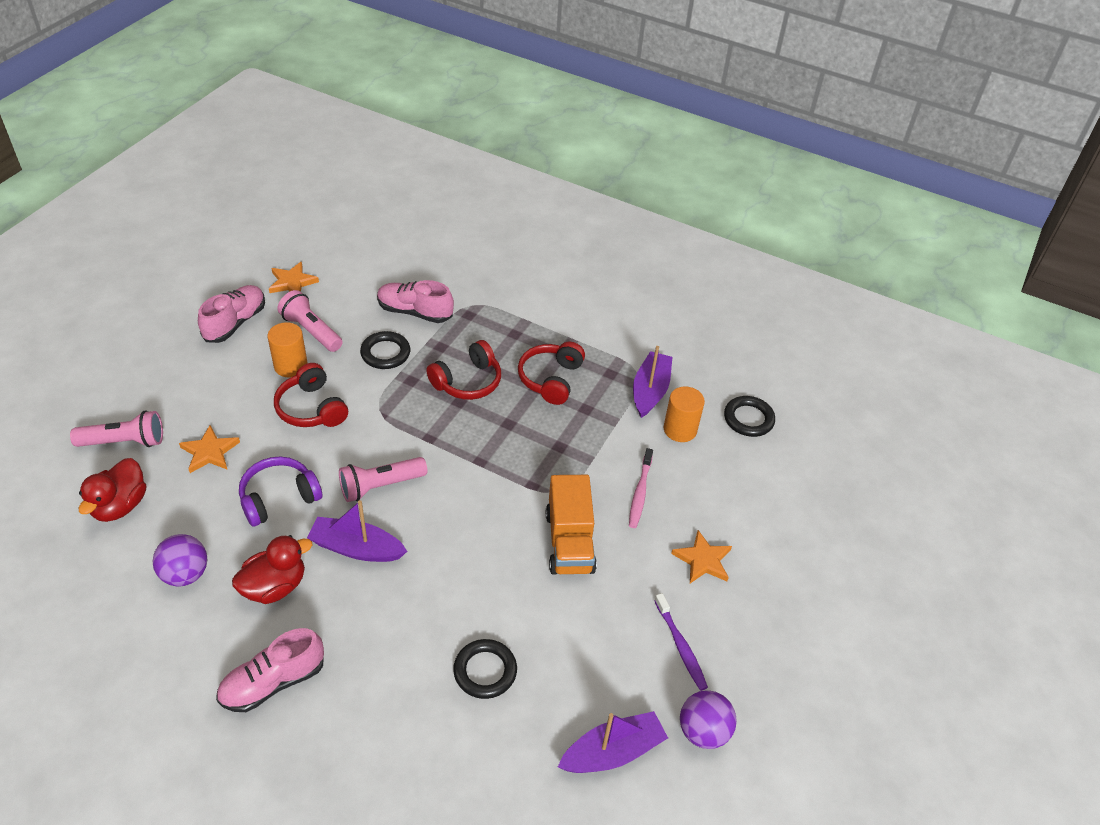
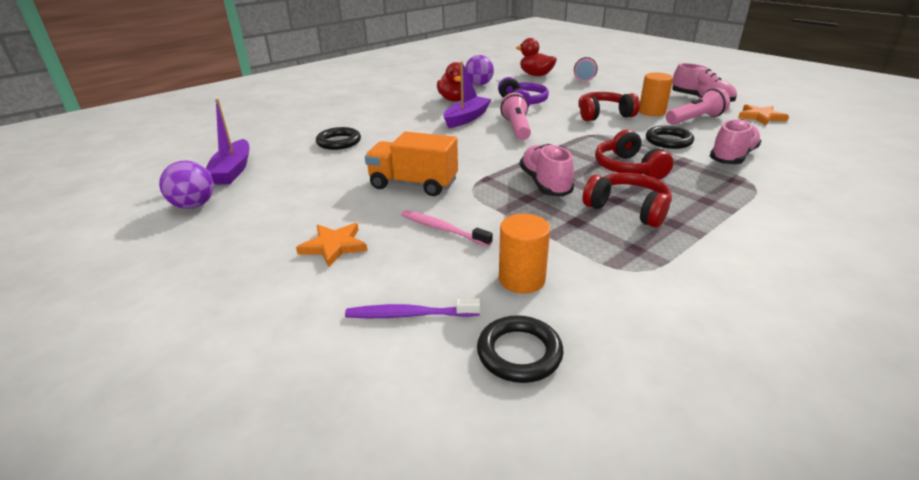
camera: 115 degrees right, 15 degrees down
orange star [179,425,240,473] -> none
pink shoe [216,628,324,712] -> pink shoe moved to [520,144,574,197]
purple boat [633,346,672,418] -> none
purple toothbrush [654,593,708,691] -> purple toothbrush moved to [345,298,480,318]

